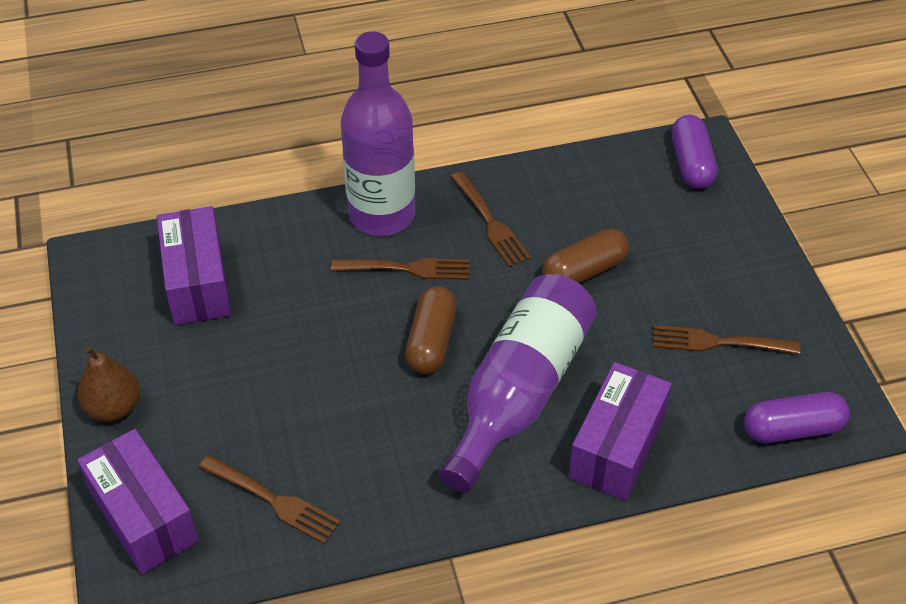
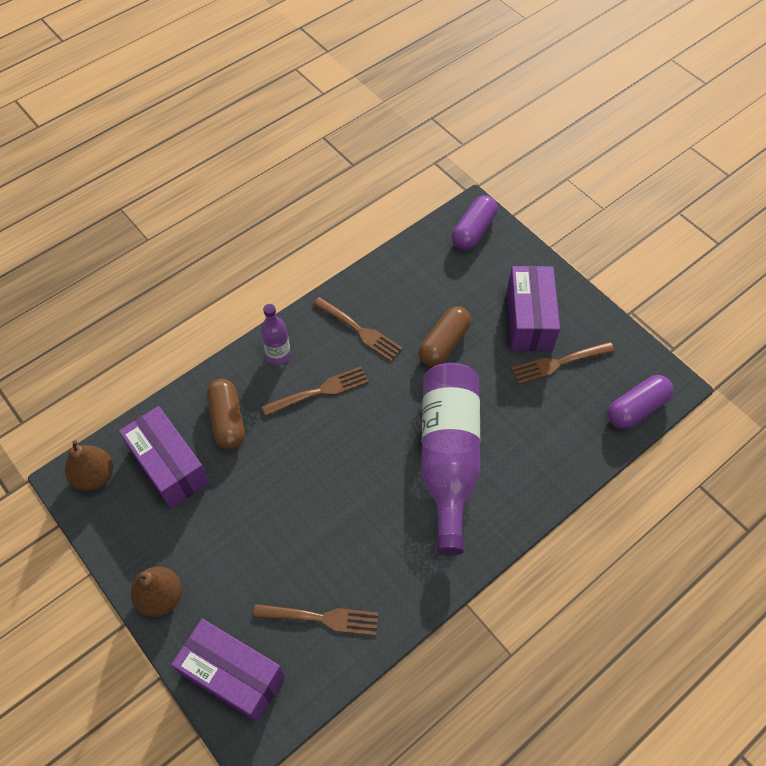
camera: 25 degrees left, 10 degrees up
purple bottle [341,32,415,236] -> purple bottle [260,304,291,364], size x0.47
brown capsule [405,286,457,374] -> brown capsule moved to [207,379,245,450]
purple box [568,362,672,501] -> purple box moved to [507,266,560,351]
purple capsule [671,115,718,189] -> purple capsule turned 60 degrees clockwise [452,195,498,250]
none -> brown pear [65,440,113,491]

